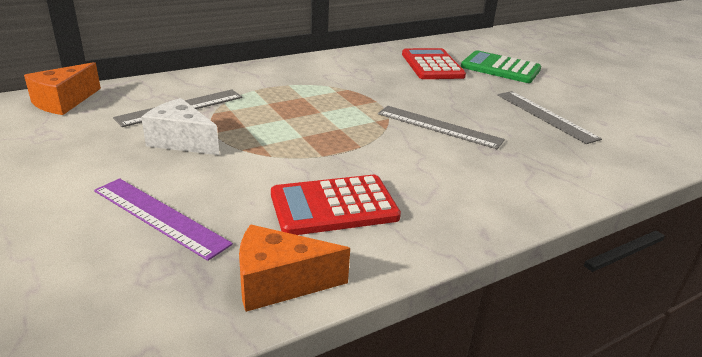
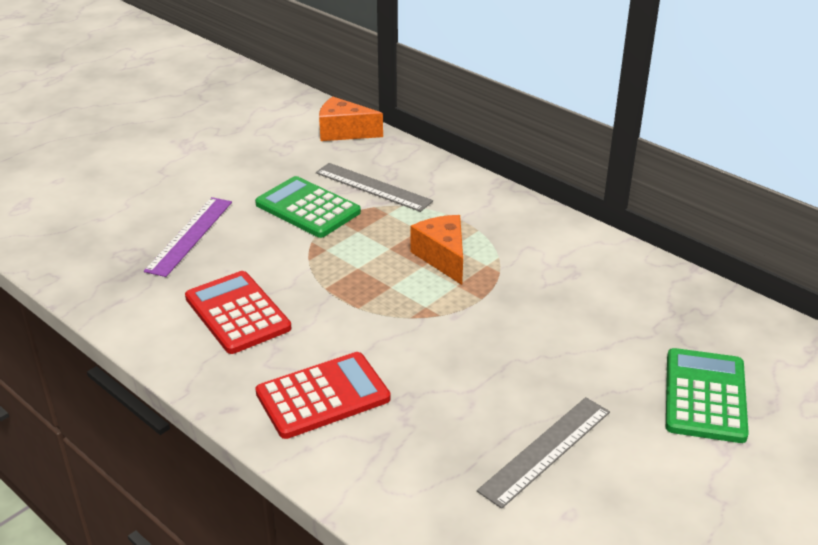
camera: 75 degrees right, 5 degrees up
white cheese [141,98,219,155] -> green calculator [255,176,361,238]
orange cheese [239,225,350,312] -> orange cheese moved to [410,215,463,285]
grey ruler [378,106,505,149] -> none
red calculator [402,48,466,79] -> red calculator moved to [255,352,391,439]

